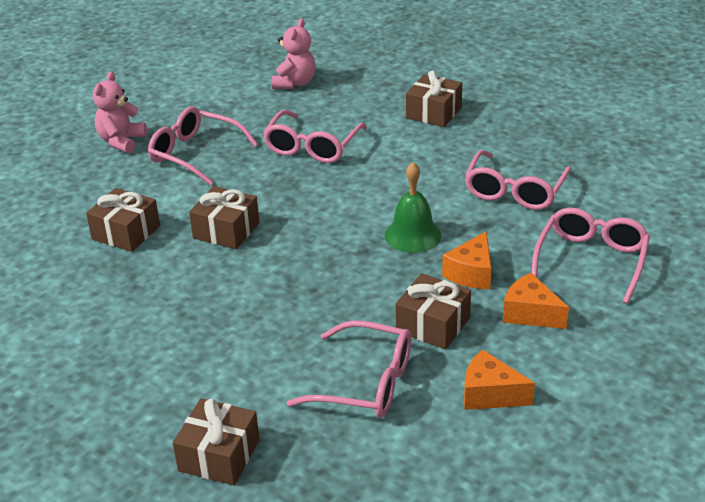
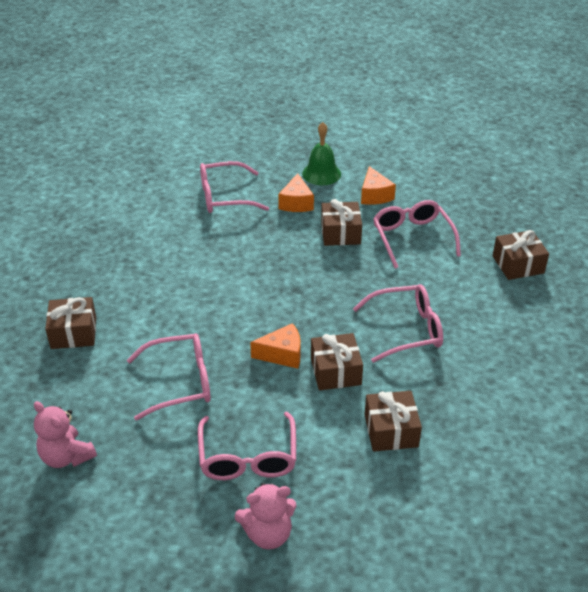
camera: 125 degrees left, 5 degrees up
pink teddy bear [272,18,316,89] -> pink teddy bear turned 120 degrees counterclockwise [34,401,97,468]
green bell [385,162,441,253] -> green bell moved to [302,122,341,185]
orange cheese [442,231,492,289] -> orange cheese moved to [250,323,301,369]
pink glasses [465,150,571,210] -> pink glasses moved to [353,284,443,363]

